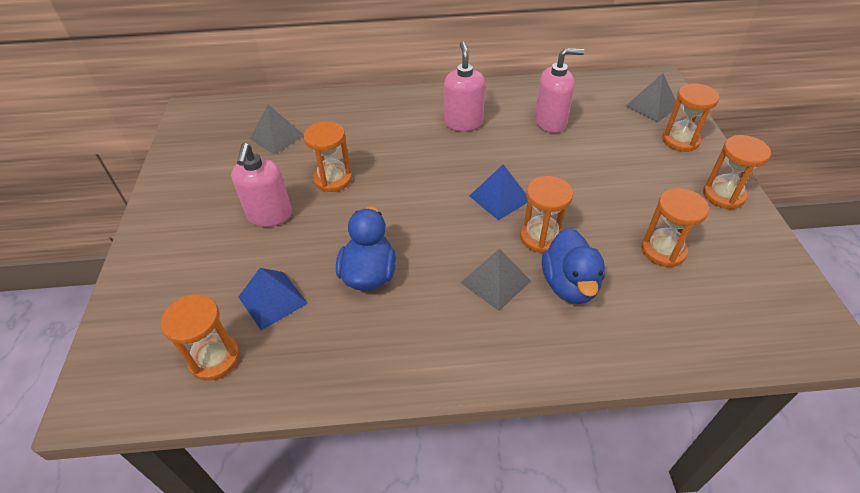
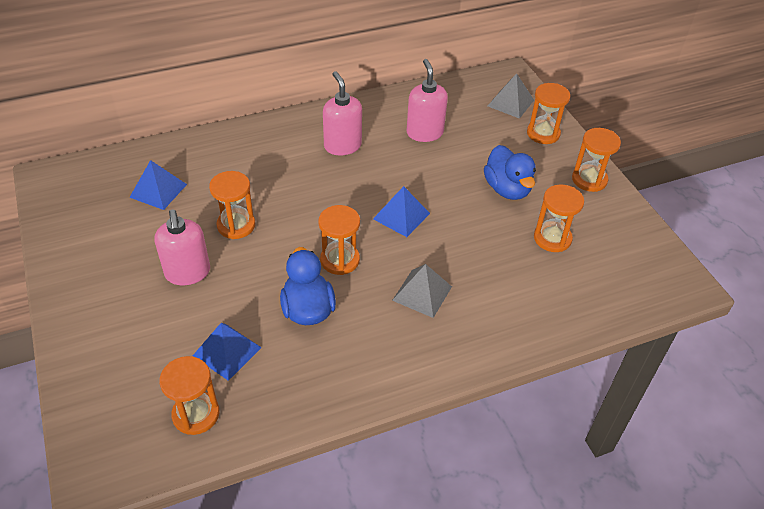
camera: 20 degrees left, 0 degrees up
grey pyramid [250,104,304,155] -> blue pyramid [129,160,187,210]
orange hourglass [520,176,573,253] -> orange hourglass moved to [319,205,360,275]
pink soap dispenser [535,48,584,133] -> pink soap dispenser turned 75 degrees counterclockwise [407,59,448,142]
blue duck [542,228,605,304] -> blue duck moved to [484,145,536,200]

